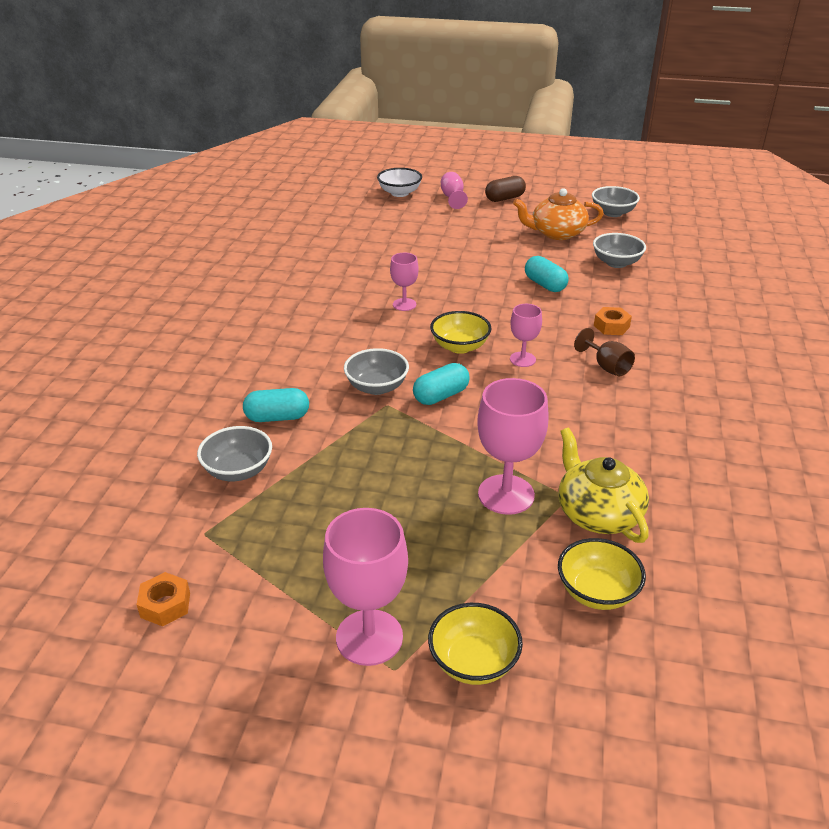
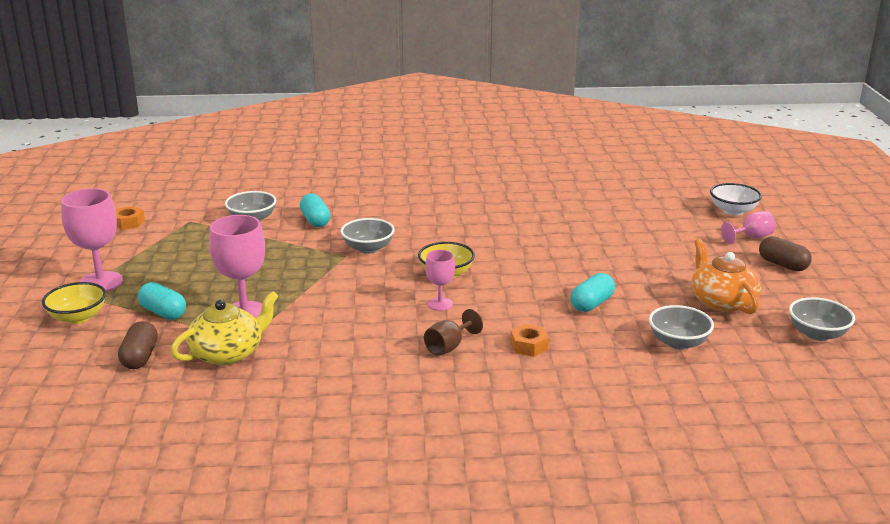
camera: 75 degrees right, 10 degrees down
pink goblet [390,253,419,311] -> none
turquoise capsule [413,363,470,405] -> turquoise capsule moved to [138,282,186,320]
yellow bowl [558,538,646,610] -> brown capsule [118,321,158,369]

